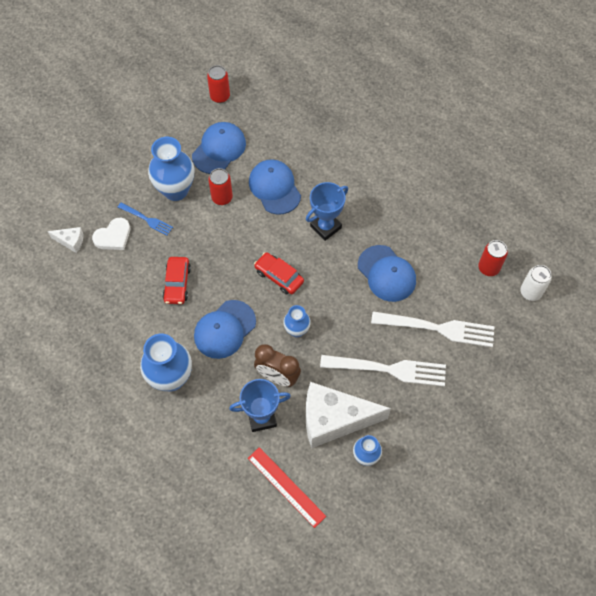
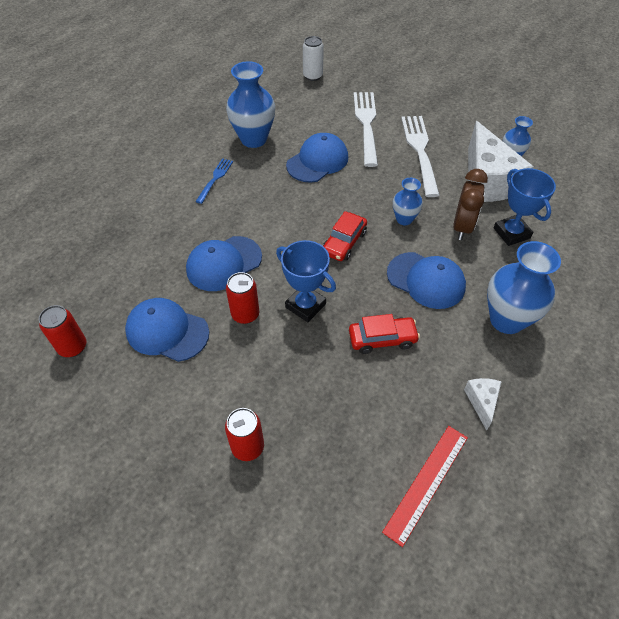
camera: 100 degrees left, 10 degrees down
white cheese [48,227,83,253] -> white cheese moved to [464,378,502,431]
white heart [92,218,130,250] -> none
blue fork [118,202,173,236] -> blue fork moved to [195,158,233,204]
blue vase [148,137,194,201] -> blue vase moved to [226,61,275,148]
red ruler [248,447,326,528] -> red ruler moved to [382,426,468,547]
blue trophy [306,182,348,241] -> blue trophy moved to [276,240,336,322]
red can [478,240,508,276] -> red can moved to [225,408,264,461]

